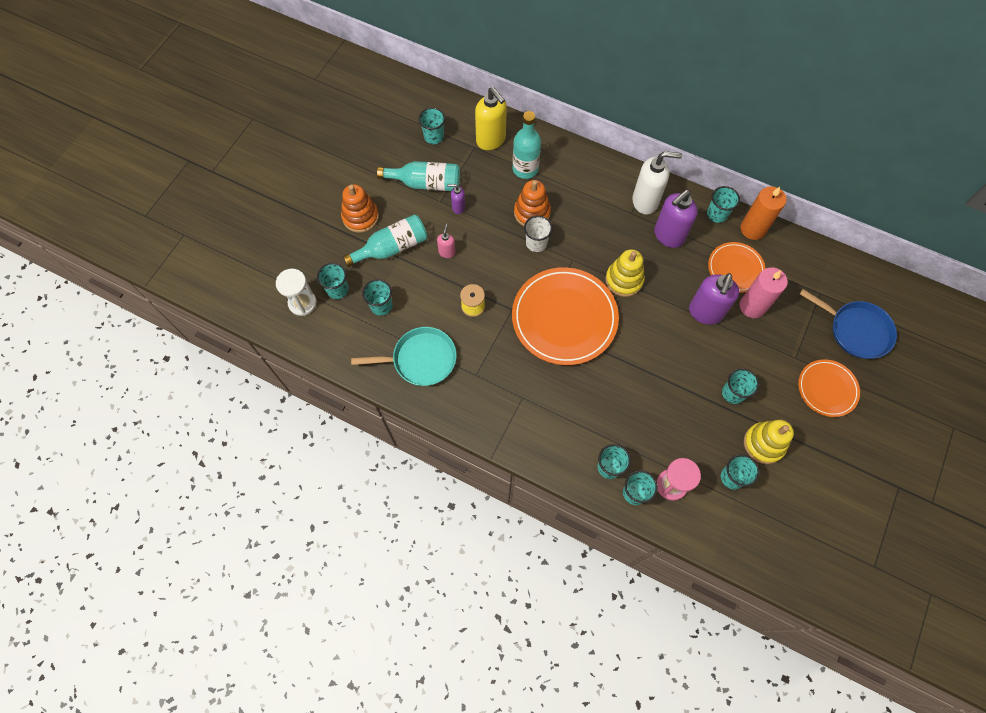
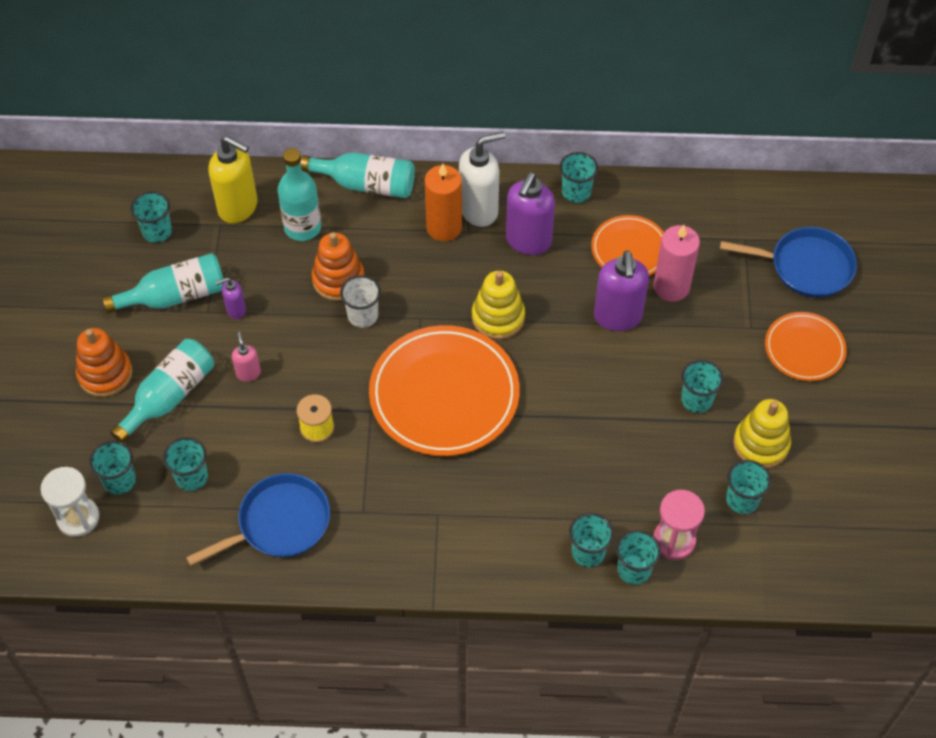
camera: 25 degrees left, 10 degrees down
turquoise pan [351,327,457,386] -> blue pan [186,473,330,566]
orange candle [741,186,786,240] -> orange candle moved to [425,163,462,241]
none -> turquoise bottle [300,152,415,198]

